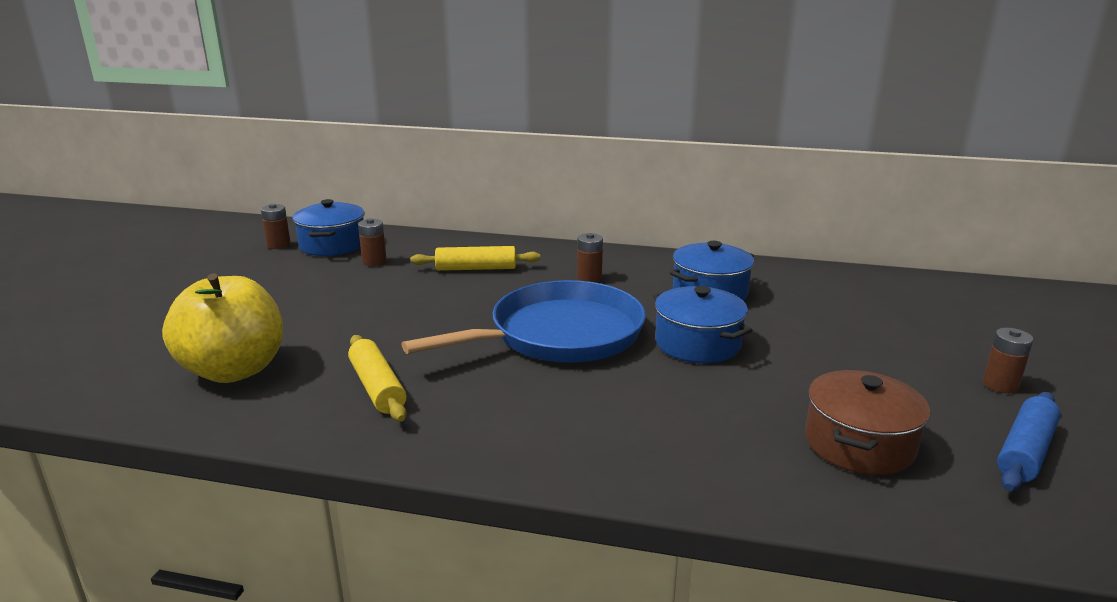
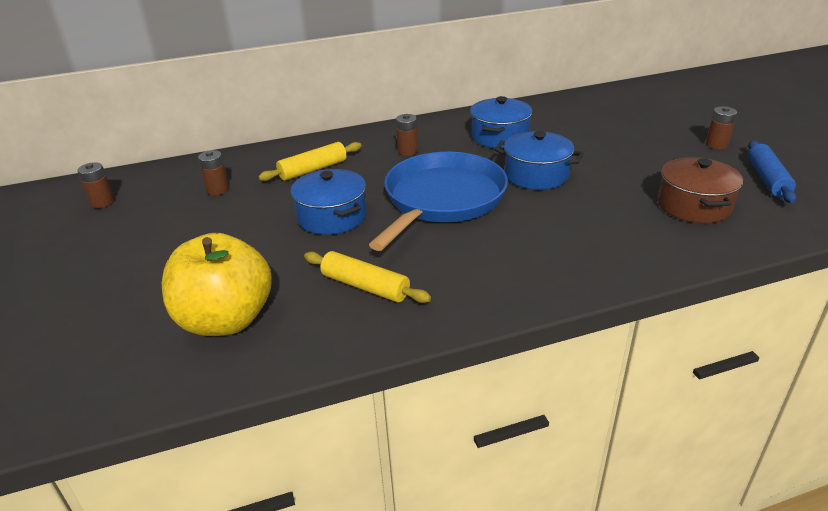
camera: 30 degrees left, 10 degrees up
blue pot [292,199,365,256] -> blue pot moved to [290,169,366,235]

